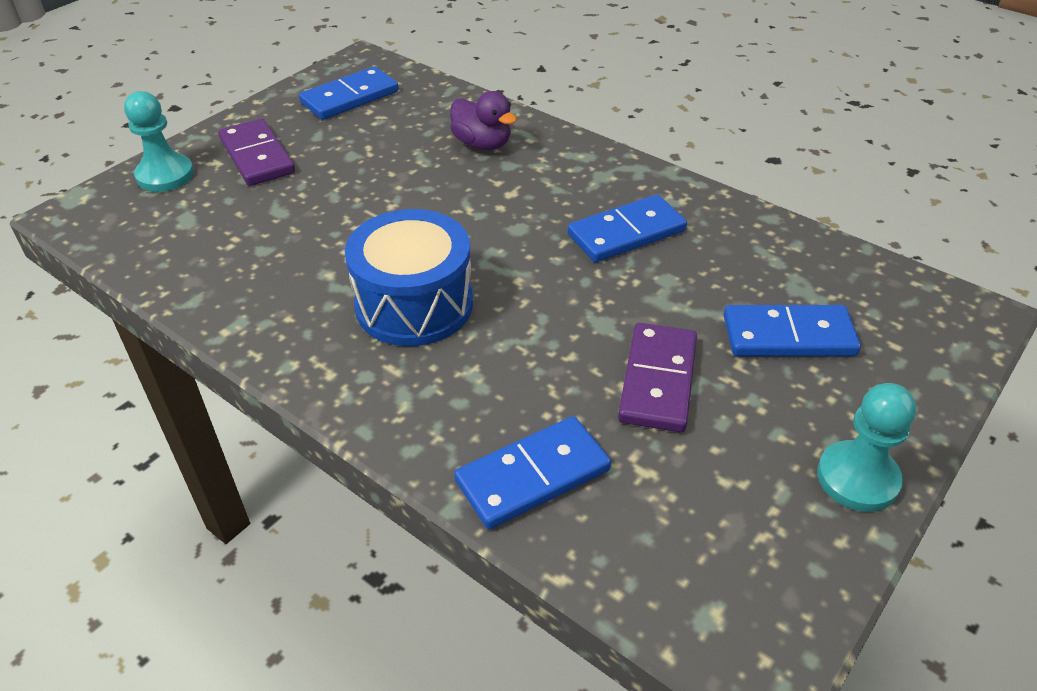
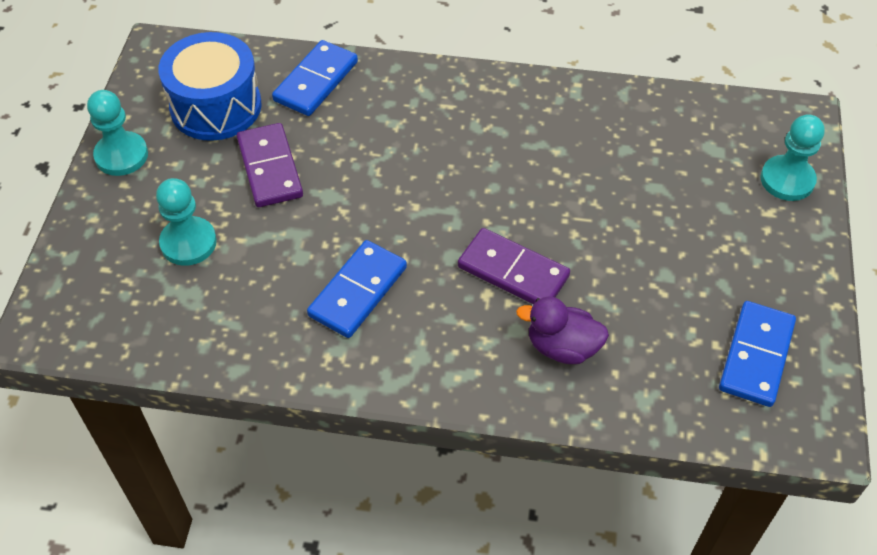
camera: 150 degrees right, 10 degrees up
purple domino [218,118,295,186] -> purple domino moved to [458,228,570,304]
blue drum [345,209,473,346] -> blue drum moved to [158,32,262,141]
blue domino [724,305,861,356] -> turquoise pawn [156,178,217,266]

